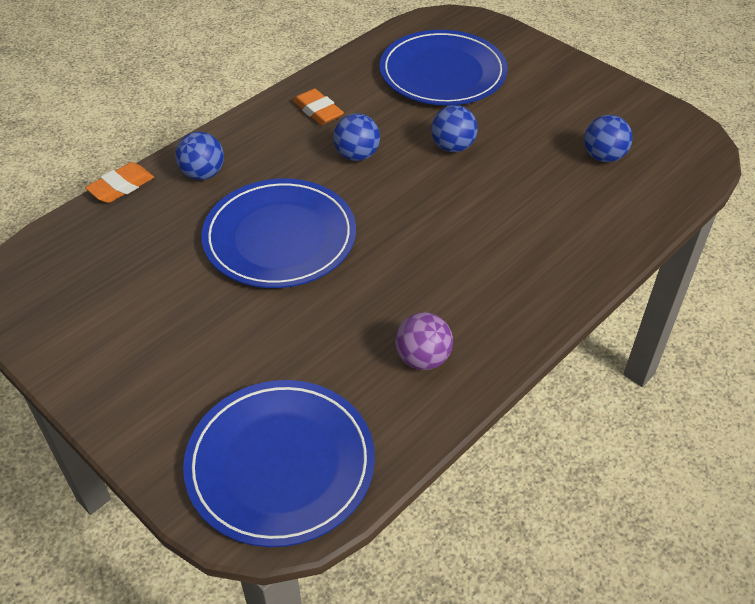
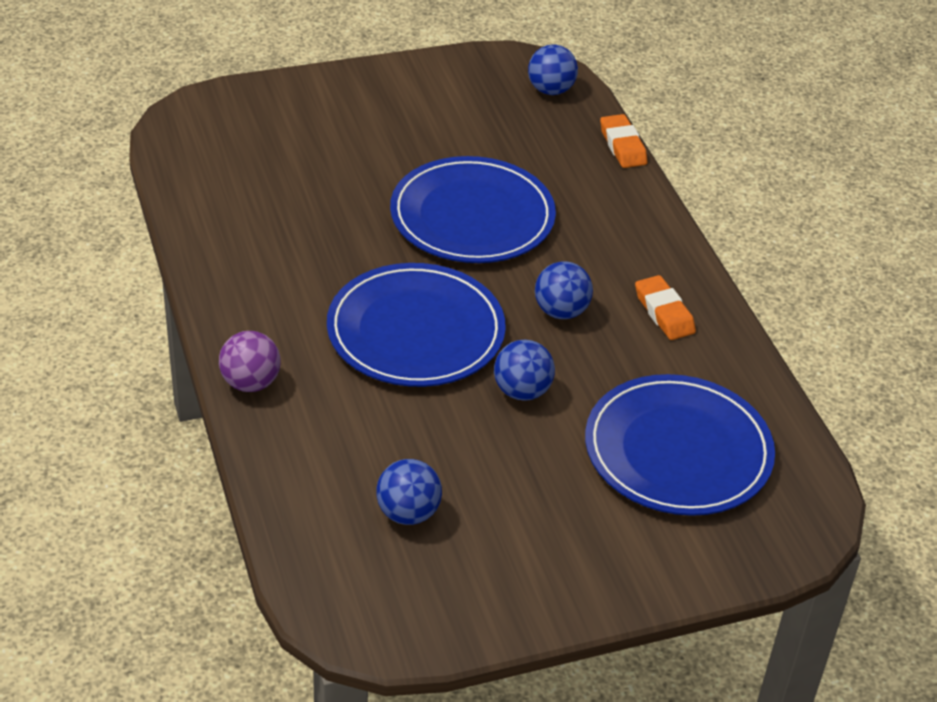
camera: 115 degrees right, 5 degrees down
blue ball [175,132,224,180] -> blue ball moved to [528,44,578,95]
blue plate [183,380,375,547] -> blue plate moved to [327,263,506,387]
orange eraser [293,89,344,125] -> orange eraser turned 75 degrees clockwise [635,275,696,340]
purple ball [395,312,453,370] -> purple ball moved to [219,331,281,392]

